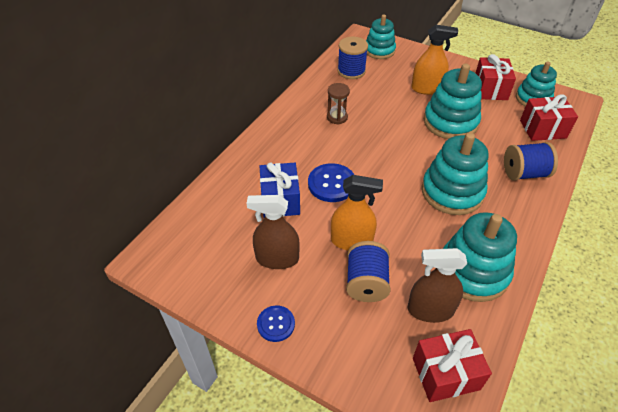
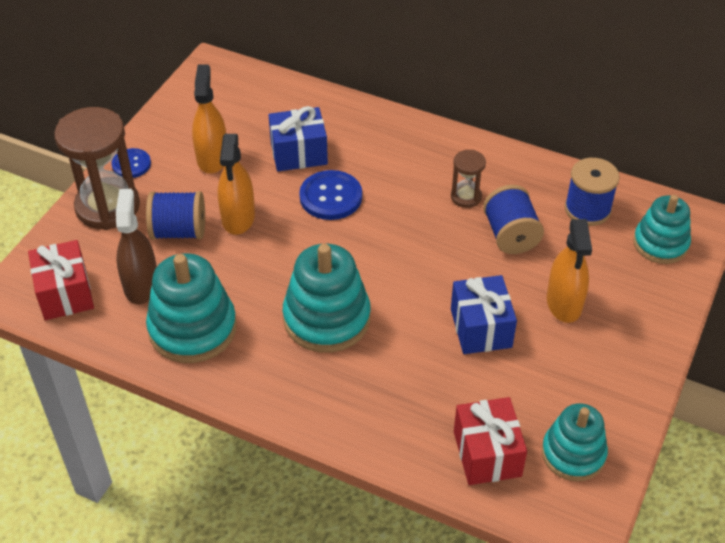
camera: 85 degrees right, 0 degrees up
brown spray bottle [247,195,300,269] -> orange spray bottle [192,64,226,173]
turquoise stacking toy [424,64,482,139] -> blue gift [451,275,517,354]
red gift [476,54,516,100] -> none
blue spool [504,142,558,180] -> blue spool moved to [483,185,544,254]
none -> brown hourglass [54,107,140,230]

